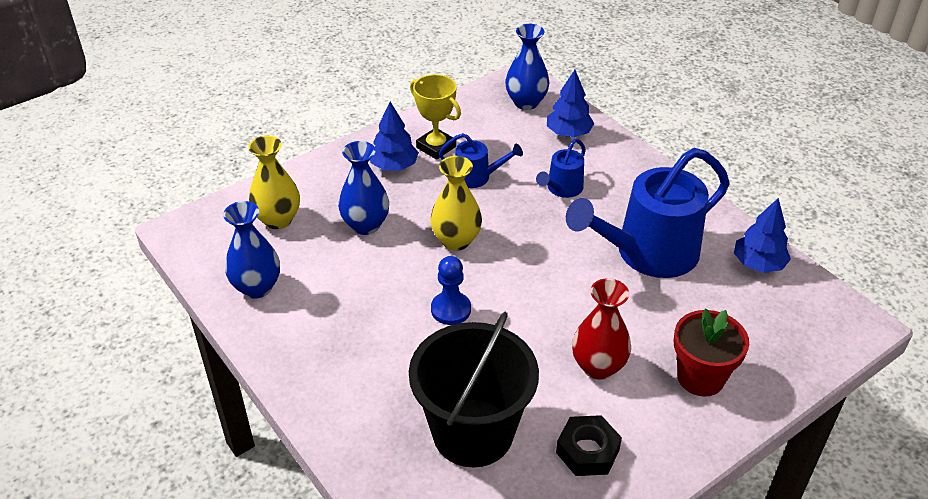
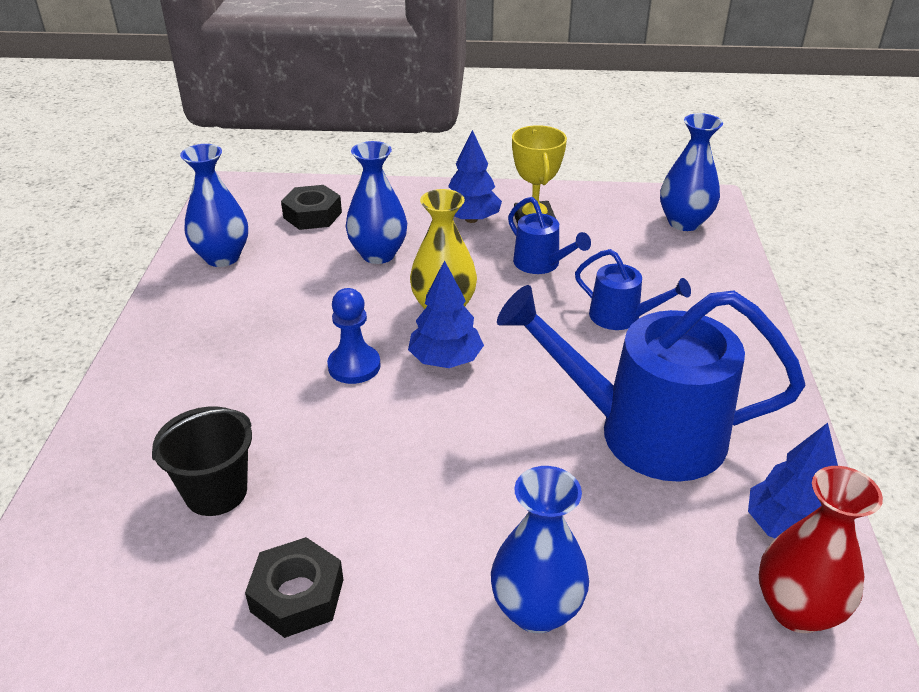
camera: 40 degrees right, 5 degrees down
yellow vase [248,136,300,229] -> black nut [281,185,342,230]
black bucket [409,312,539,467] -> black bucket [152,407,252,516], size x0.56
blue watering can [536,139,586,198] -> blue watering can turned 135 degrees counterclockwise [575,249,691,330]
blue tree [547,70,595,137] -> blue tree moved to [408,260,484,368]
red vase [572,278,631,380] -> red vase moved to [759,466,883,633]
red flower pot [674,308,749,397] -> blue vase [491,466,589,633]

